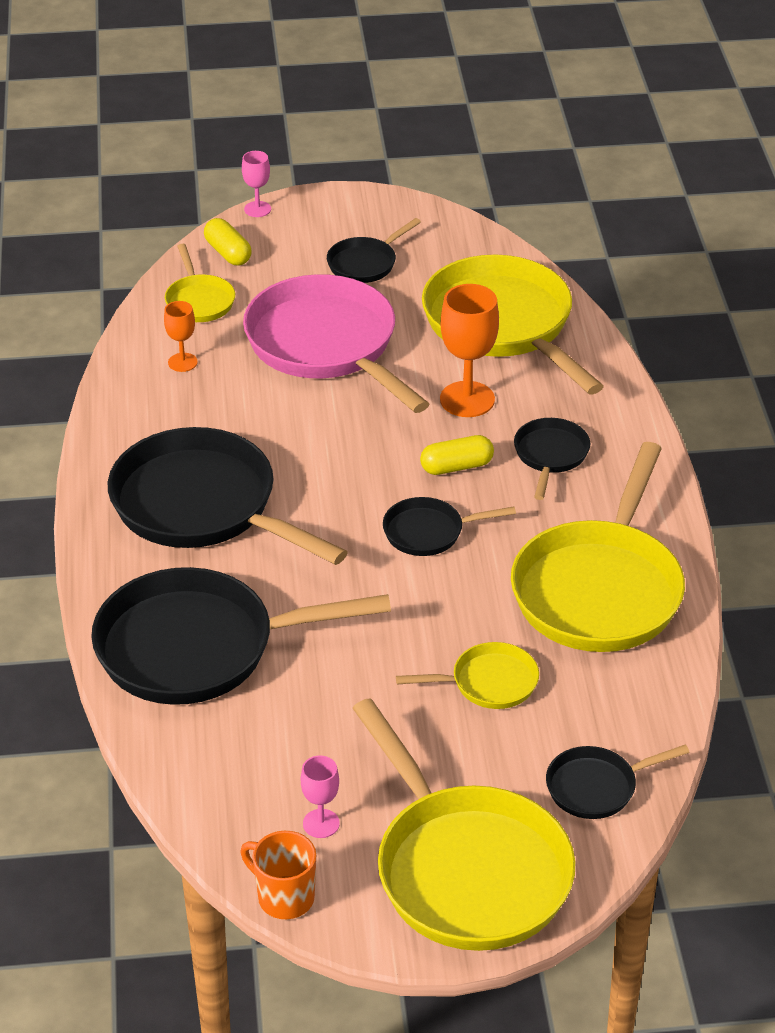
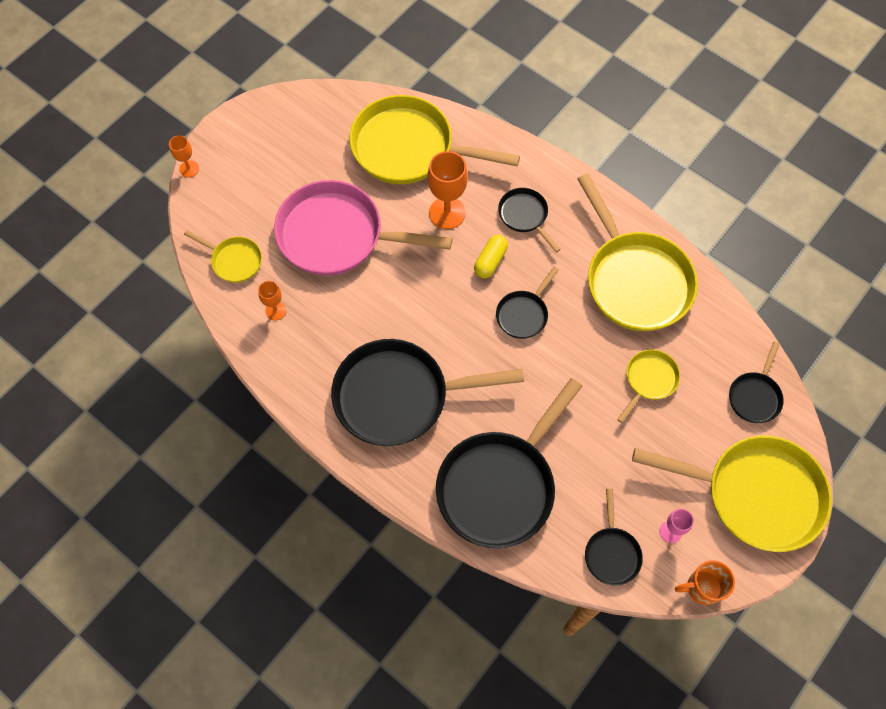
camera: 45 degrees left, 25 degrees up
yellow capsule [204,218,252,266] -> none
pink goblet [242,151,271,217] -> orange goblet [169,135,199,178]
black pan [327,218,421,283] -> black pan moved to [585,489,643,586]

